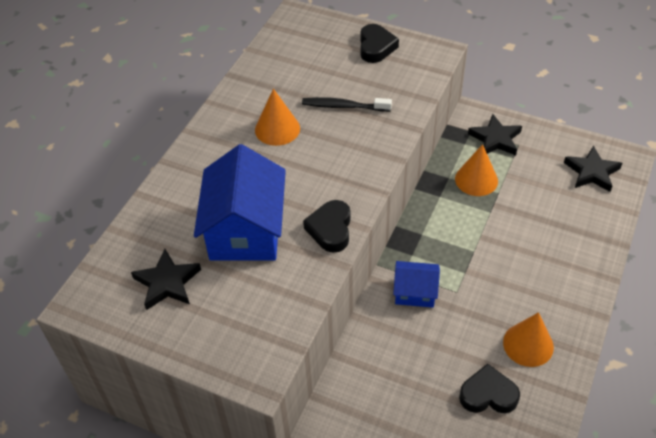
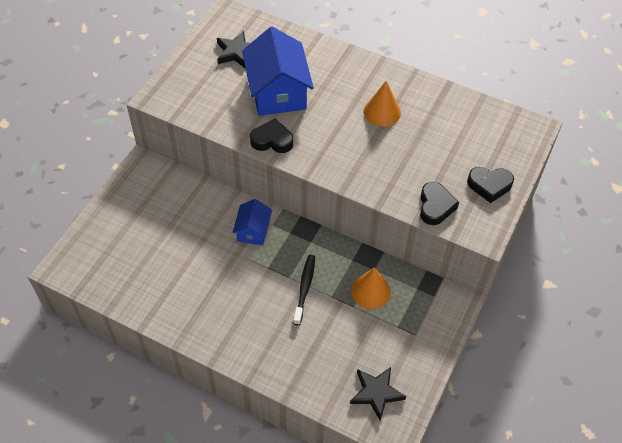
camera: 90 degrees right, 5 degrees up
blue house [194,144,286,261] -> blue house turned 75 degrees clockwise [242,27,314,116]
black toothbrush [302,97,392,112] -> black toothbrush moved to [293,255,315,325]
black heart [459,364,520,413] -> black heart moved to [420,182,459,225]
black star [468,114,522,155] -> none
orange cone [503,312,554,367] -> none

